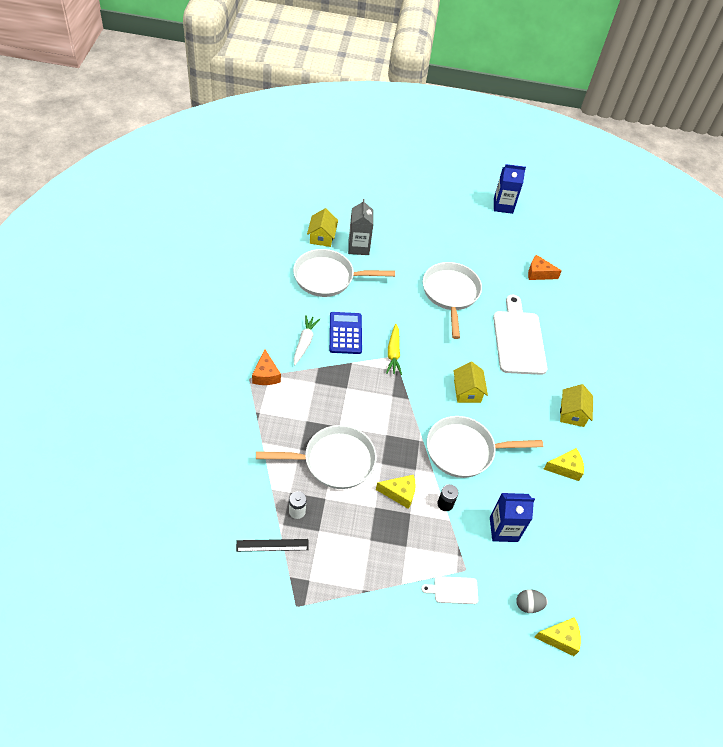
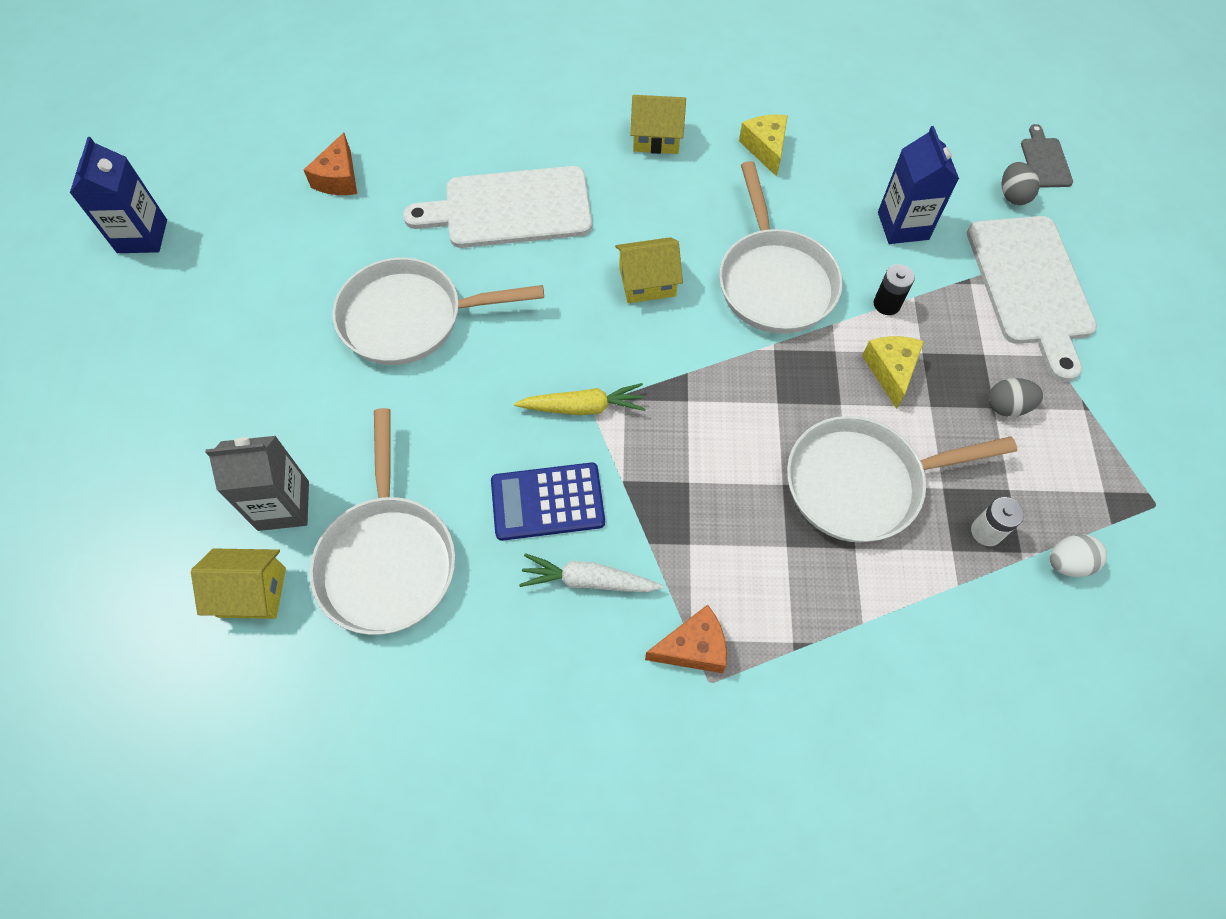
camera: 90 degrees left, 10 degrees up
black ruler [236,539,309,552] -> white egg [1050,534,1107,577]
white pan [256,425,376,489] -> white pan turned 90 degrees counterclockwise [787,416,1017,543]
white cutting board [421,576,478,604] -> white cutting board [967,216,1097,382], size x2.18
yellow cheese [534,617,581,656] -> grey cutting board [1021,124,1073,188]
none -> grey egg [988,378,1044,417]

